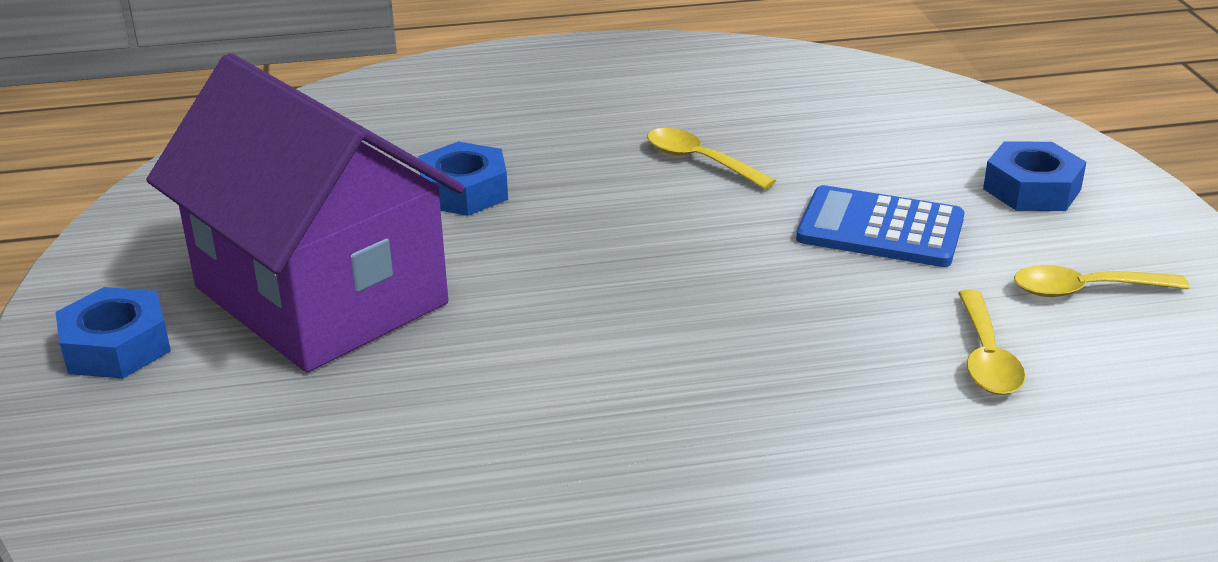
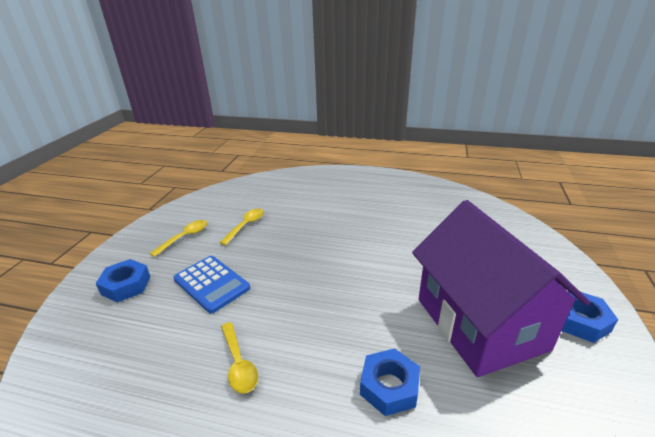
camera: 155 degrees left, 0 degrees up
yellow spoon [1014,265,1190,297] -> yellow spoon turned 75 degrees counterclockwise [149,220,207,257]

